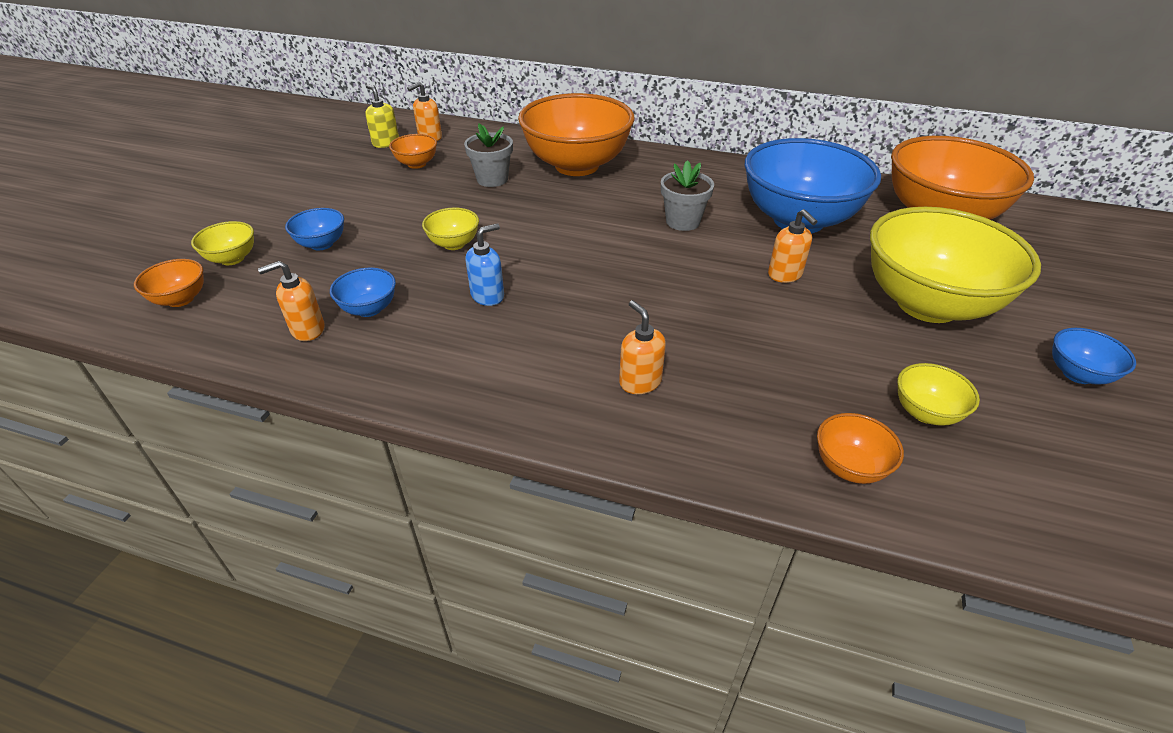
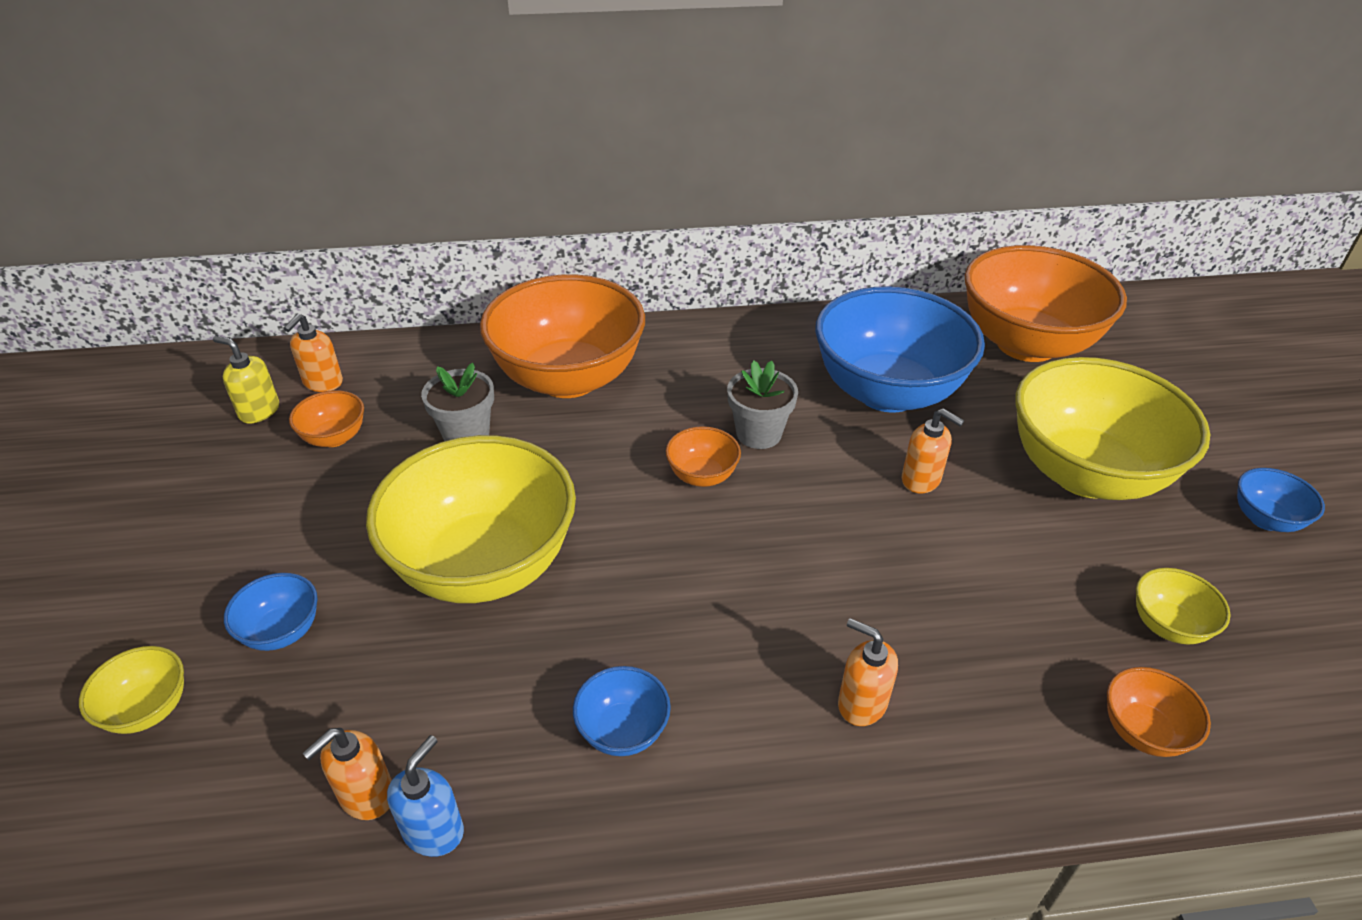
camera: 25 degrees left, 0 degrees up
orange bowl [134,259,204,307] -> orange bowl moved to [666,426,741,487]
blue bowl [330,267,396,317] -> blue bowl moved to [573,666,671,756]
yellow bowl [422,208,479,250] -> yellow bowl [366,435,576,603], size x2.38
blue soap dispenser [465,223,504,306] -> blue soap dispenser moved to [387,735,464,857]

